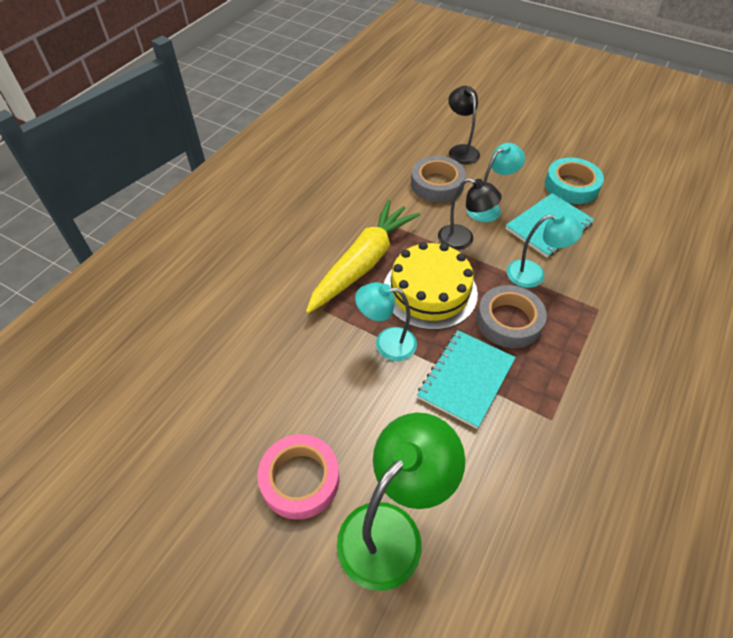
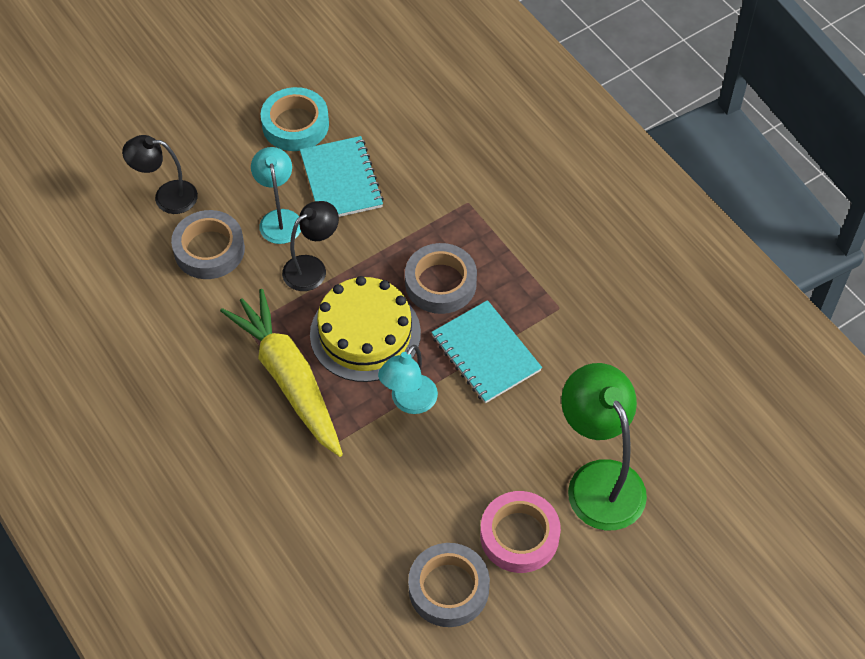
camera: 65 degrees left, 5 degrees up
turquoise lamp [507,213,583,288] -> none
none -> grey tape [408,543,490,627]

